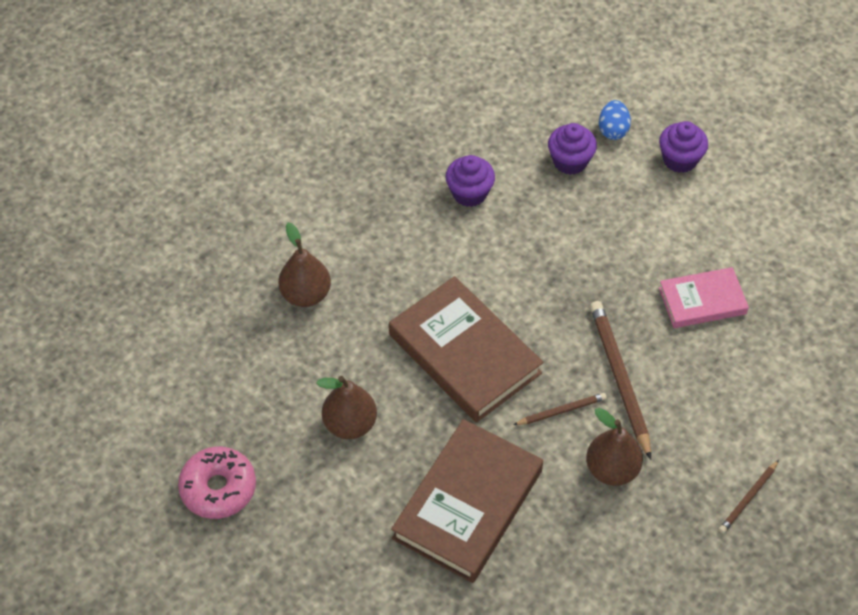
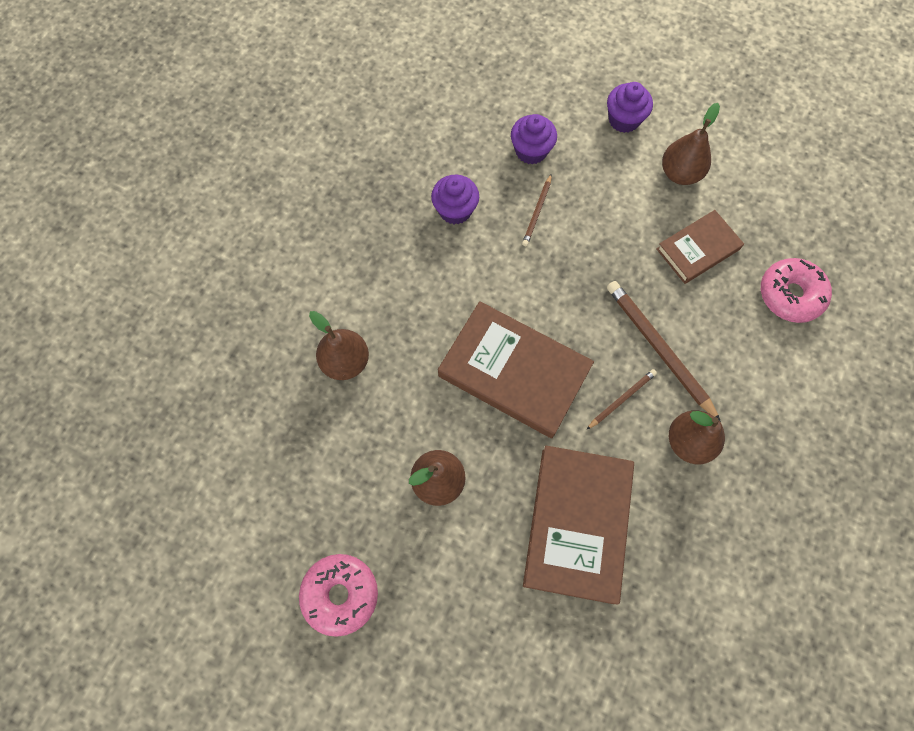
camera: 20 degrees left, 15 degrees up
blue egg [599,100,631,140] -> none
pink book [659,267,749,328] -> brown book [657,210,744,284]
brown pencil [719,460,779,533] -> brown pencil moved to [522,174,552,246]
none -> brown pear [662,103,720,185]
none -> pink donut [761,258,832,323]

